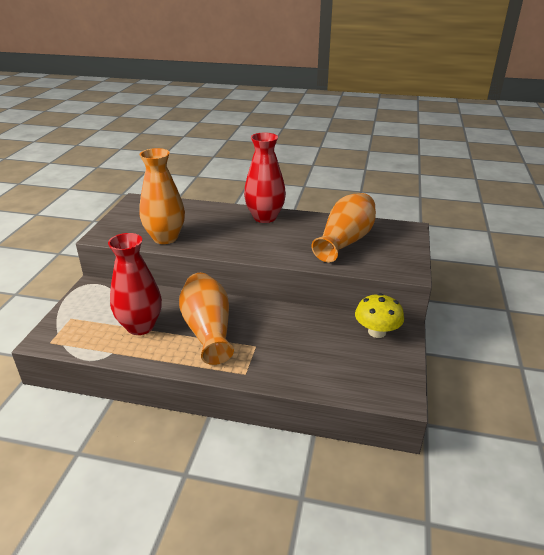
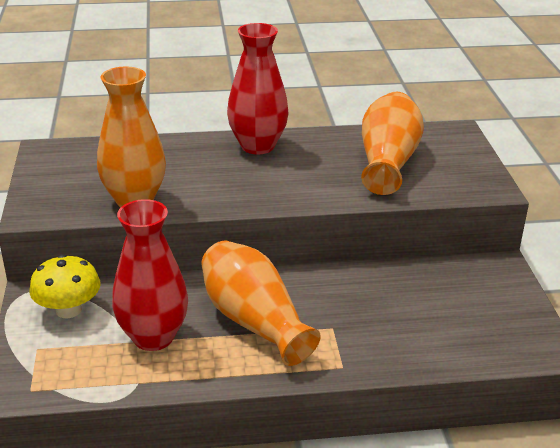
camera: 20 degrees left, 0 degrees up
yellow mushroom [355,293,404,338] -> yellow mushroom moved to [29,254,101,318]

